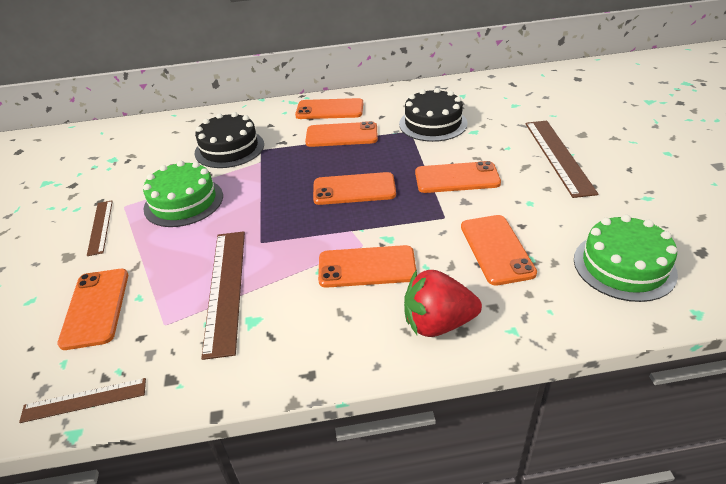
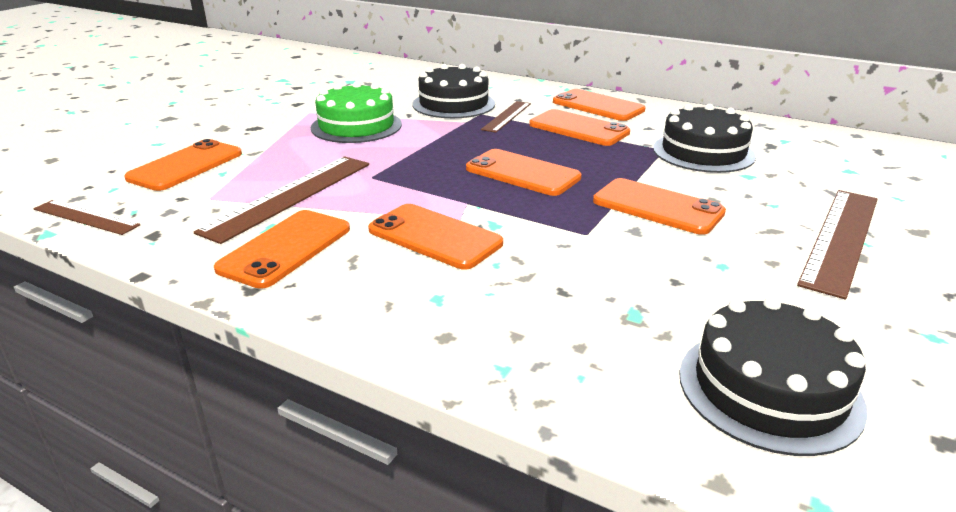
camera: 35 degrees right, 10 degrees down
brown ruler [87,200,113,256] -> brown ruler moved to [481,101,531,133]
red strawberry [404,270,482,337] -> none
orange phone [461,215,537,285] -> orange phone moved to [214,210,350,289]
green cake [574,215,678,302] -> black cake [679,296,868,456]

